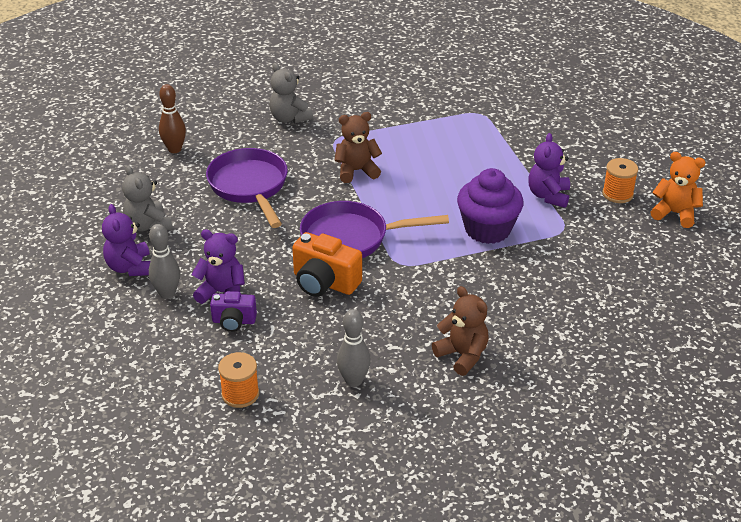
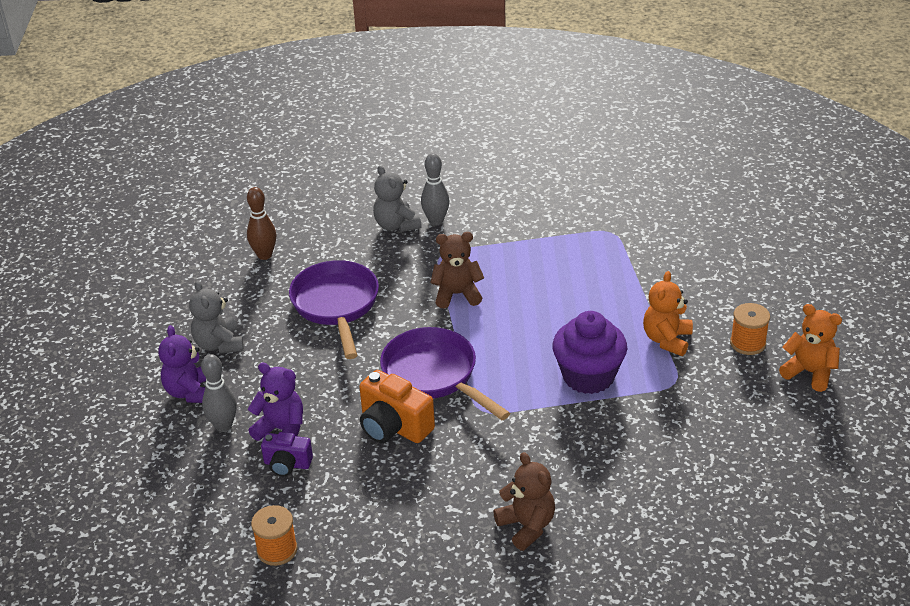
camera: 10 degrees right, 0 degrees up
purple pan [300,201,449,258] -> purple pan turned 45 degrees clockwise [380,327,510,420]
grey bowling pin [337,309,371,387] -> grey bowling pin moved to [421,153,449,226]
purple teddy bear [528,133,570,208] -> orange teddy bear [643,271,693,356]

